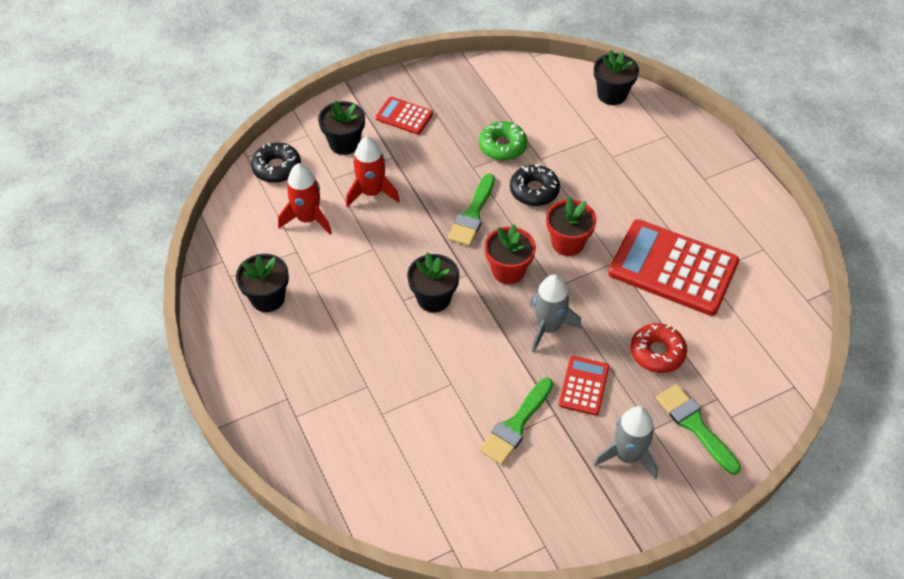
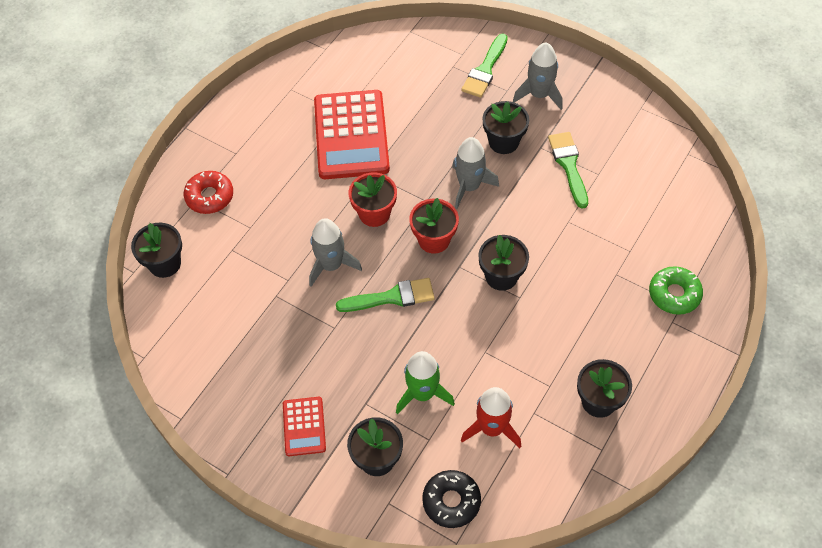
camera: 120 degrees left, 5 degrees up
red rocket [346,137,400,207] -> green rocket [396,351,455,414]
green donut [479,121,527,161] -> green donut moved to [649,266,703,315]
green brush [479,378,553,465] -> green brush turned 105 degrees counterclockwise [548,132,588,209]
black donut [510,164,560,206] -> grey rocket [309,218,362,287]
red calculator [559,356,609,416] -> black flower pot [483,101,529,154]
red donut [630,323,687,373] -> red donut moved to [184,171,233,214]

